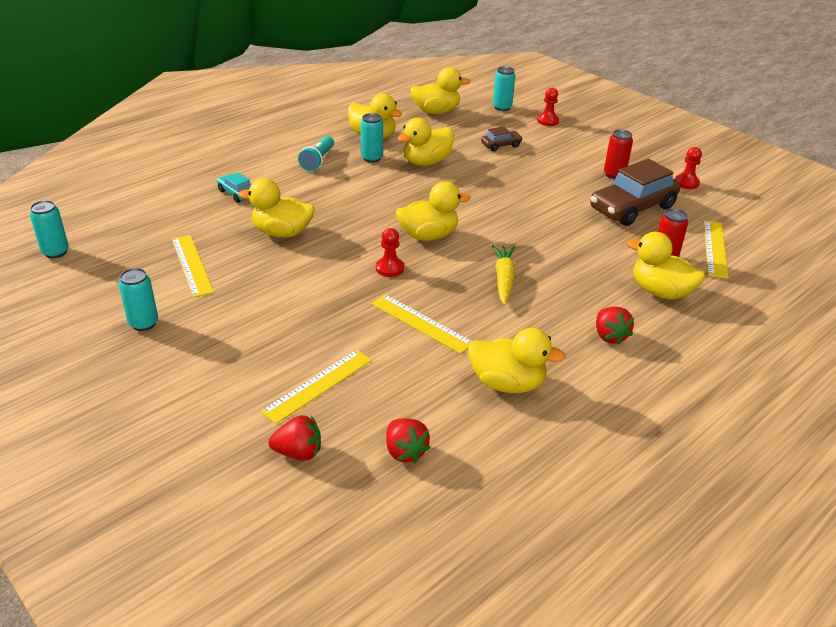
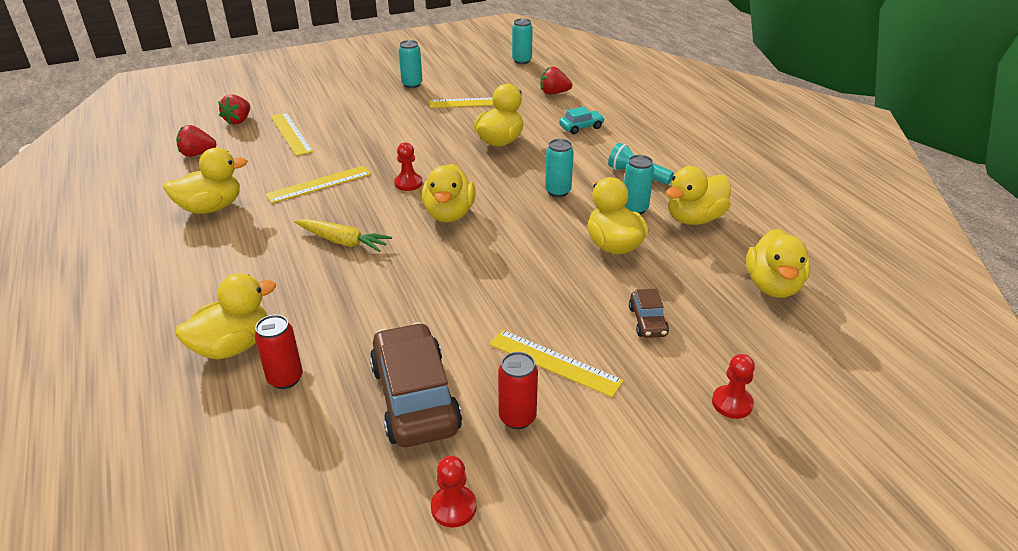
camera: 110 degrees right, 0 degrees up
yellow duck [468,328,566,393] -> yellow duck turned 150 degrees counterclockwise [163,148,248,214]
turquoise can [493,67,515,111] -> turquoise can moved to [545,139,574,197]
red strawberry [596,307,634,345] -> red strawberry moved to [540,66,572,94]
yellow ruler [704,220,728,279] -> yellow ruler moved to [489,330,624,398]

